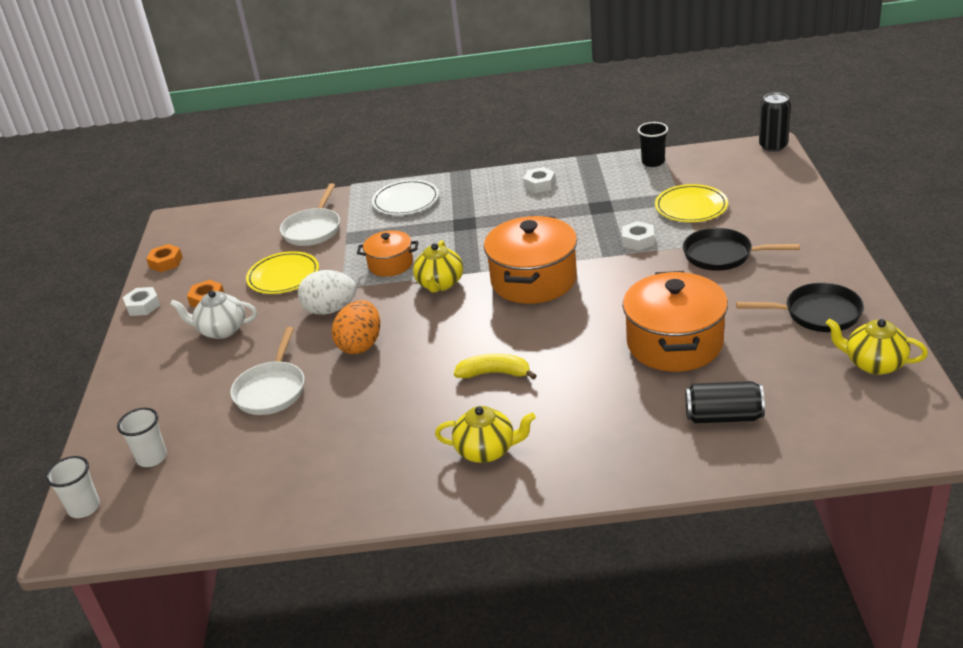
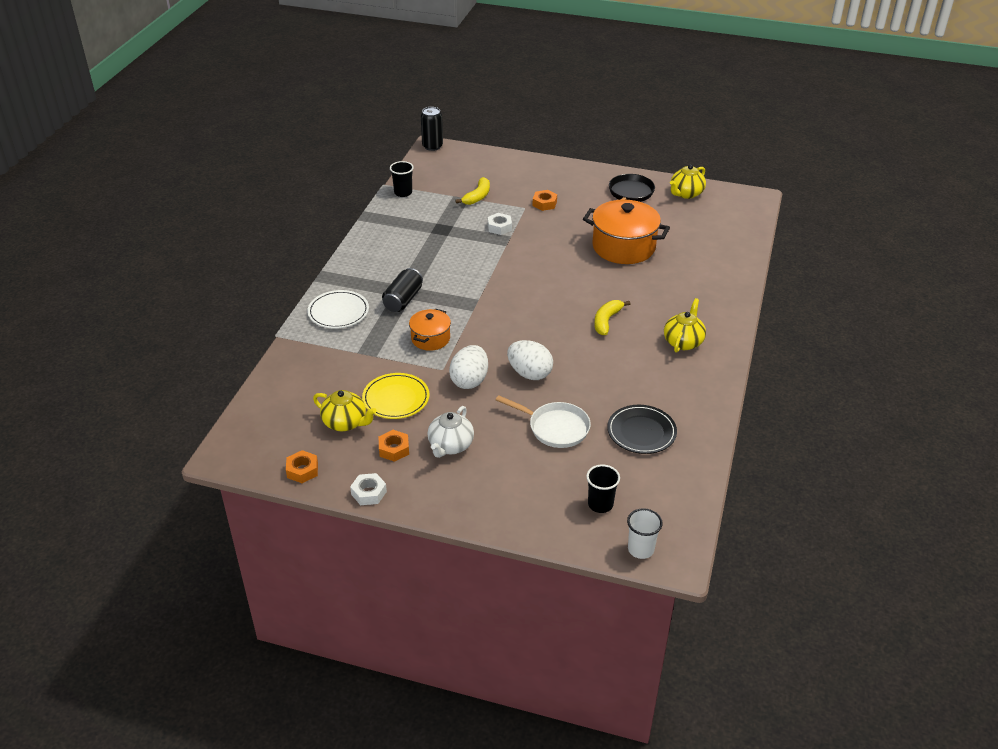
camera: 75 degrees left, 5 degrees up
white cup [117,408,167,467] -> black cup [586,464,620,513]
white pan [280,183,340,246] -> none
orange egg [332,300,380,354] -> white egg [507,340,553,380]
yellow teapot [413,240,463,293] -> yellow teapot moved to [313,390,377,431]
orange pot [484,216,577,304] -> none
white nut [523,167,556,193] -> none
yellow plate [655,184,728,222] -> yellow banana [455,177,490,205]
black pan [683,228,800,271] -> orange nut [533,190,557,211]
black can [685,381,765,424] -> black can moved to [382,268,423,312]
none -> black plate [607,405,677,454]

